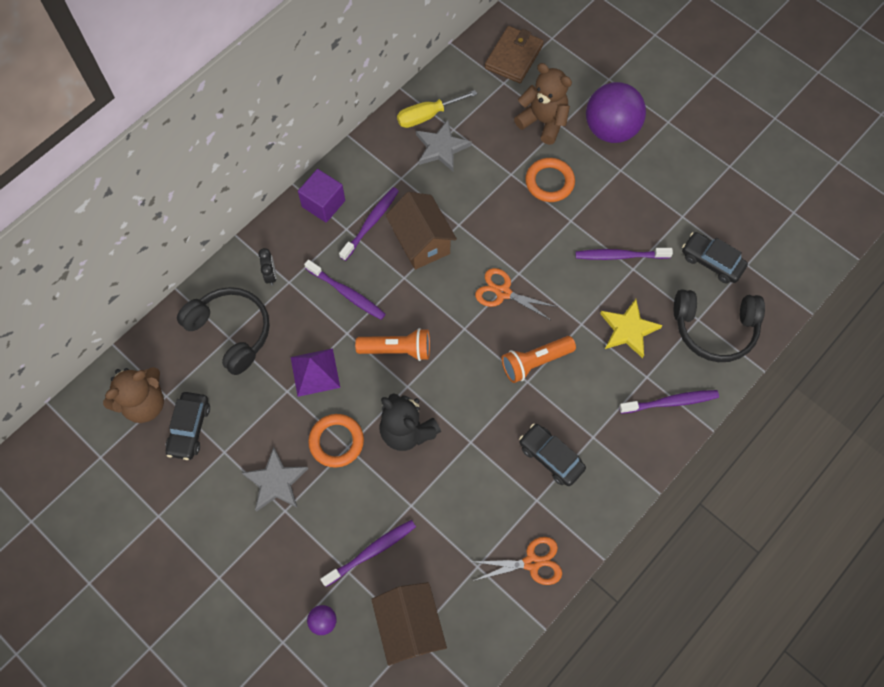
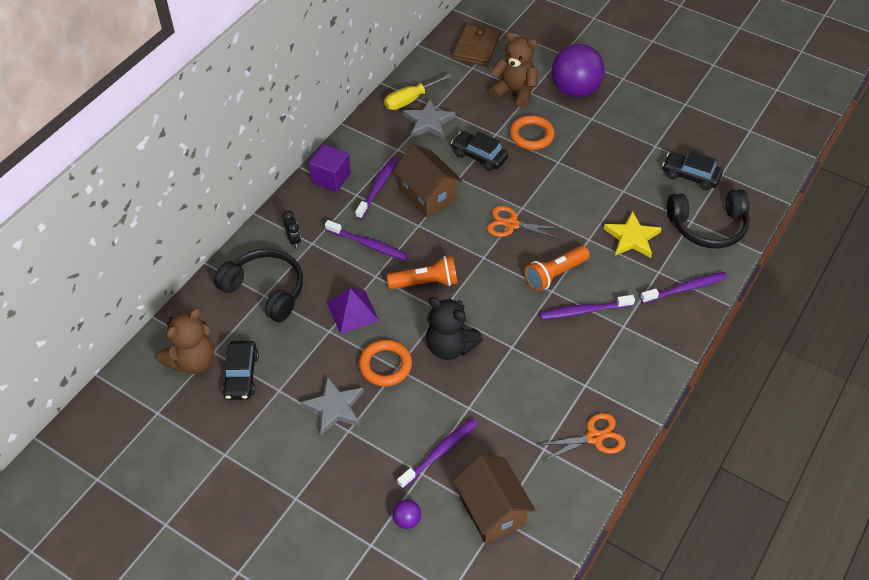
camera: 10 degrees left, 15 degrees down
black car [519,423,586,486] -> black car moved to [451,131,508,171]
purple toothbrush [575,248,673,260] -> purple toothbrush moved to [540,295,635,319]

